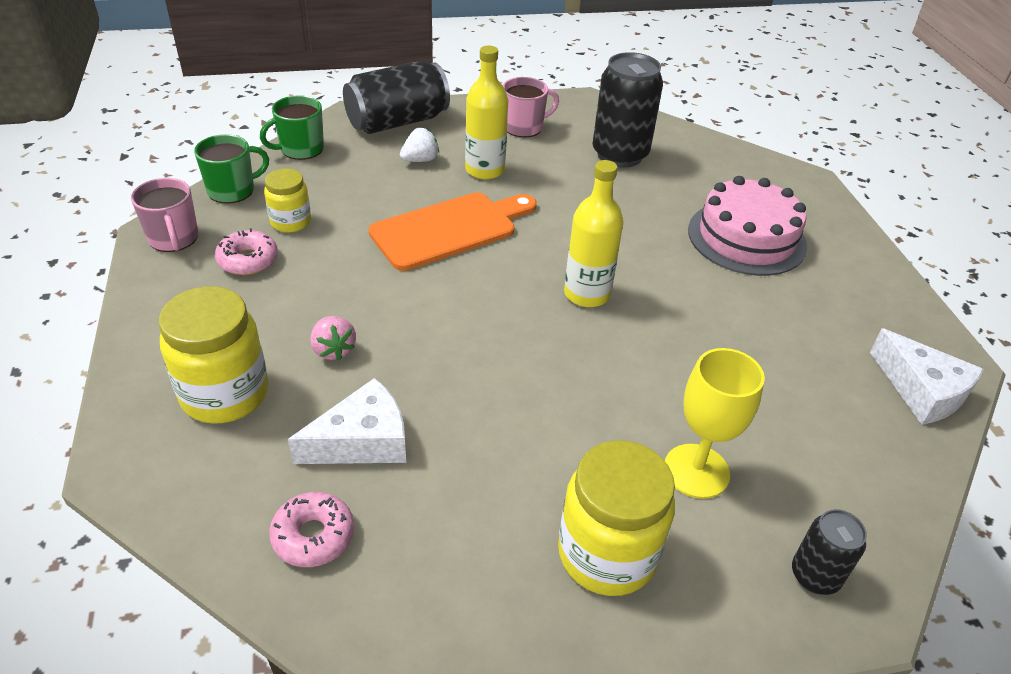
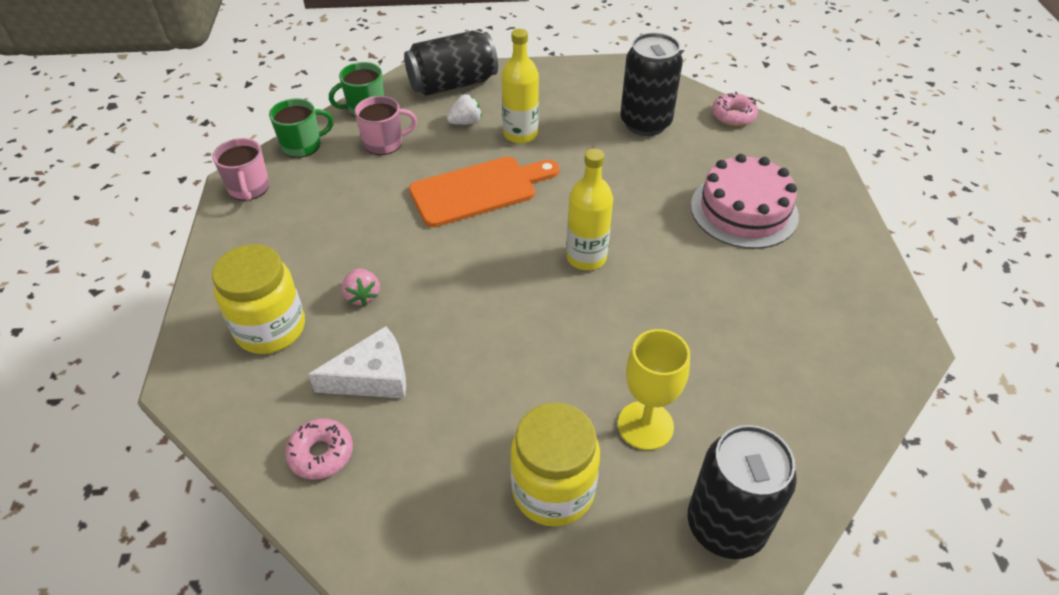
camera: 10 degrees right, 5 degrees up
pink donut [215,228,278,275] -> pink donut moved to [712,92,758,126]
yellow jar [264,168,311,233] -> none
pink mug [503,77,559,138] -> pink mug moved to [355,96,417,155]
black can [792,509,867,595] -> black can [688,425,797,559], size x1.88
white cheese [870,328,984,425] -> none

